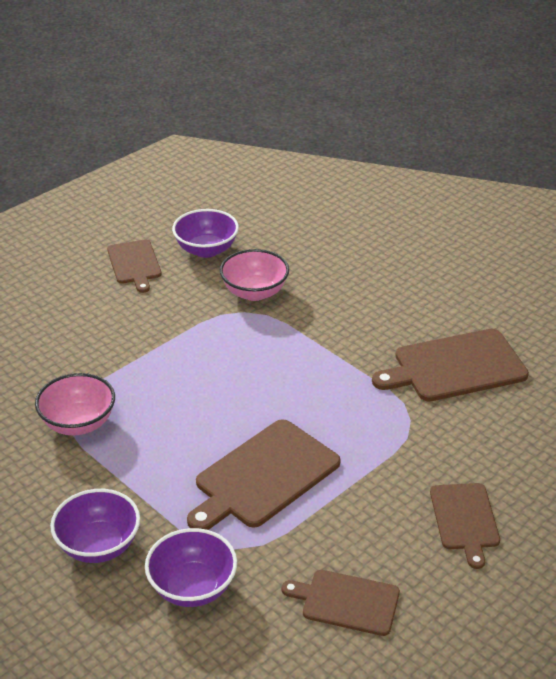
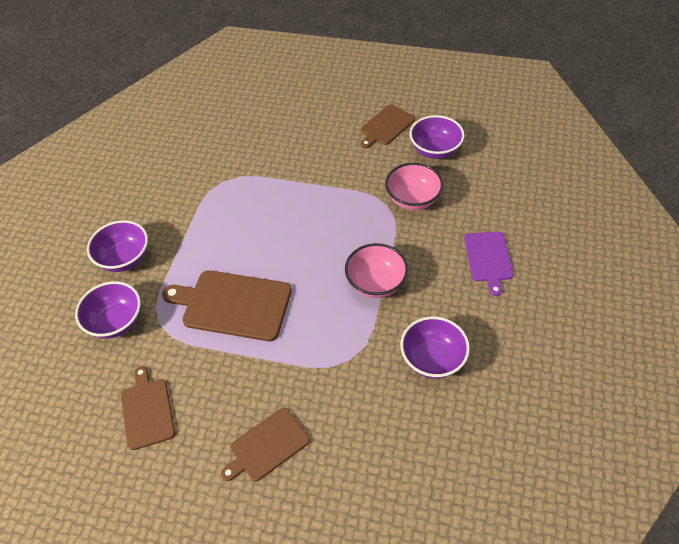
camera: 60 degrees right, 15 degrees up
pink bowl [35,373,115,435] -> pink bowl moved to [345,243,408,298]
brown cutting board [372,329,529,402] -> purple bowl [400,316,470,379]
none -> purple cutting board [464,232,513,296]

